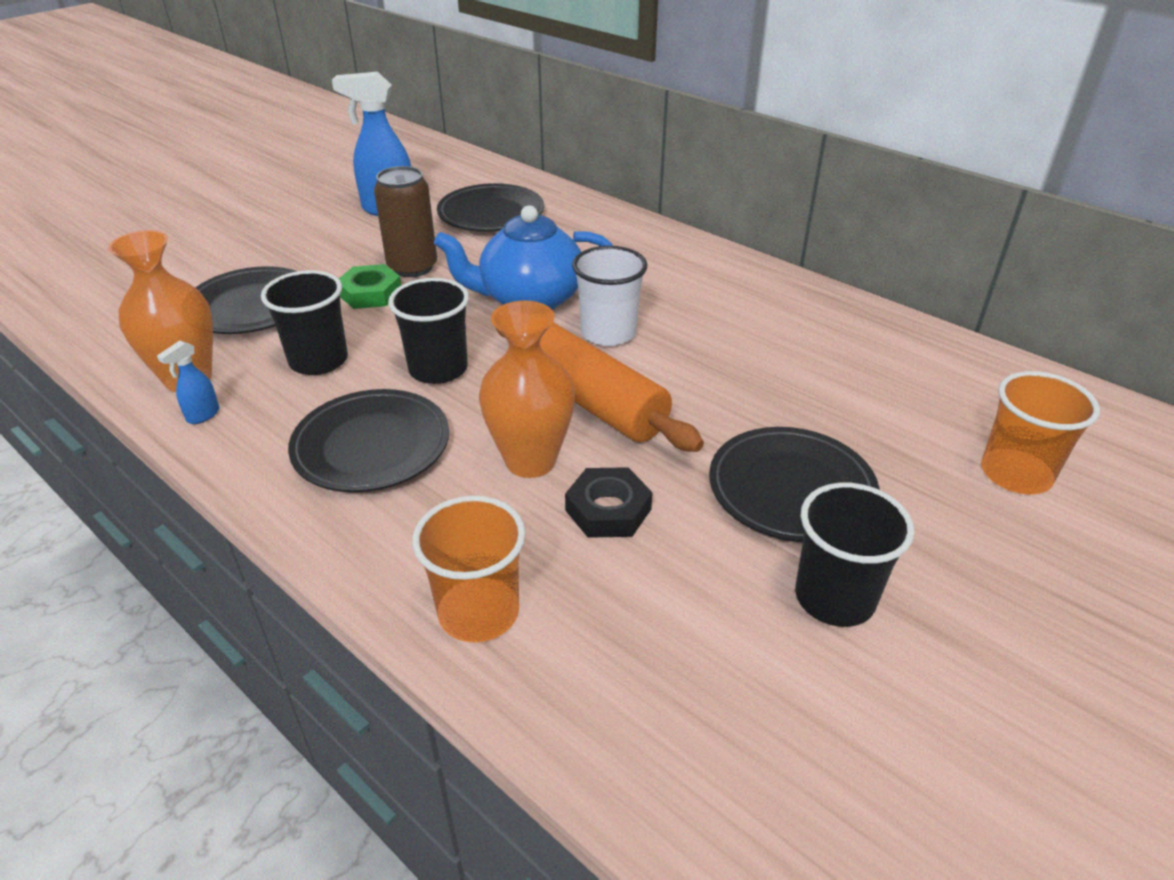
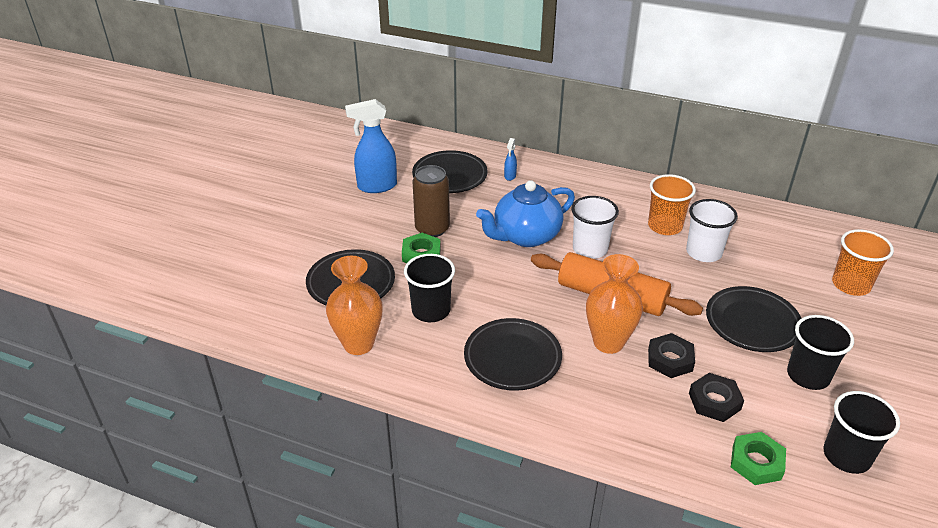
camera: 20 degrees left, 0 degrees up
blue spray bottle [157,341,219,424] -> blue spray bottle moved to [504,138,517,181]
black cup [388,278,469,384] -> black cup moved to [823,391,900,474]
orange cup [412,496,526,643] -> orange cup moved to [648,174,696,235]
none -> white cup [686,199,738,262]
none -> black nut [689,373,744,422]
none -> green nut [731,432,786,485]

